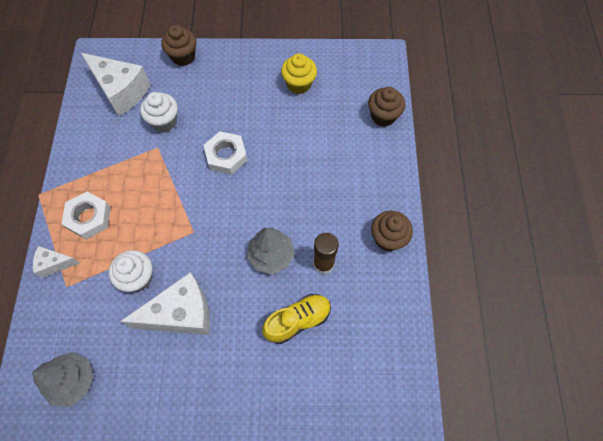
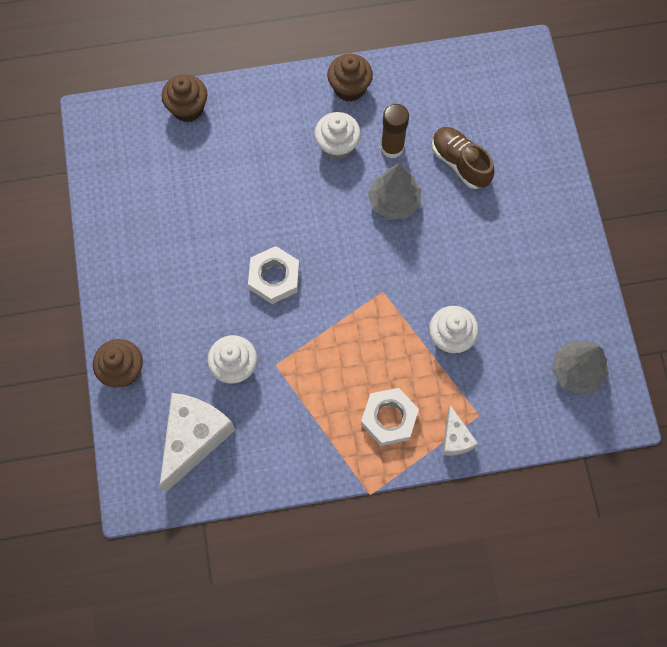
camera: 100 degrees left, 5 degrees up
white cheese [120,272,210,335] -> none
yellow shoe [262,294,331,344] -> brown shoe [432,127,495,189]
yellow cupcake [281,53,317,94] -> none
none -> white cupcake [314,112,361,160]

